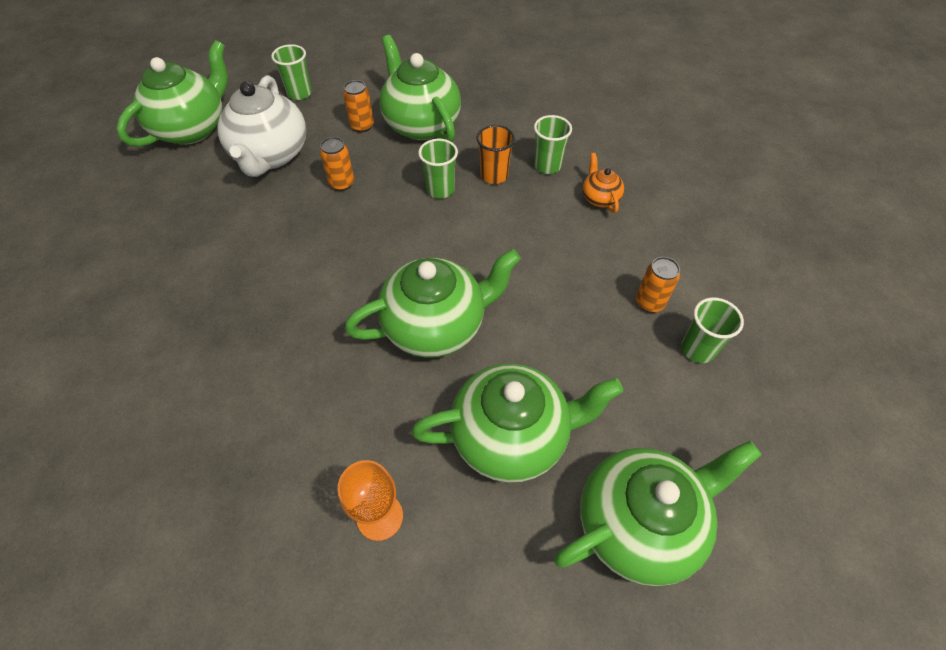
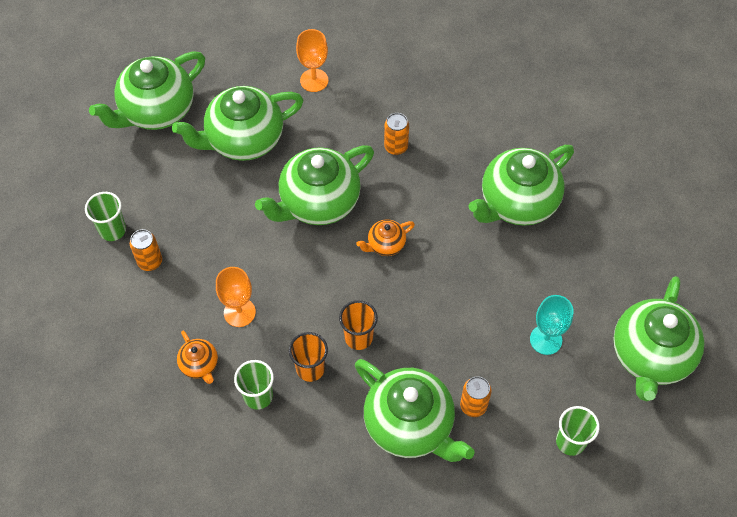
camera: 165 degrees right, 5 degrees up
white teapot [217,75,306,177] -> turquoise goblet [530,295,573,355]
orange can [320,137,354,191] -> orange can moved to [384,113,409,155]
green cup [418,139,458,198] -> orange cup [339,300,378,350]
none -> orange goblet [216,267,256,327]
none -> orange teapot [356,219,415,256]
none -> green teapot [469,145,574,226]

